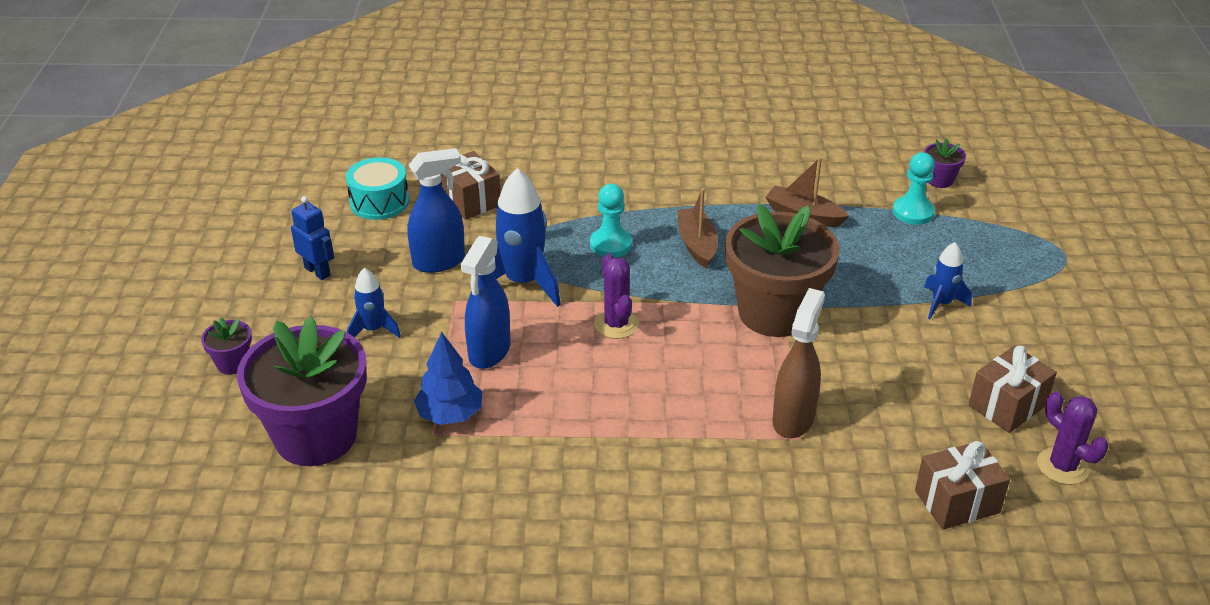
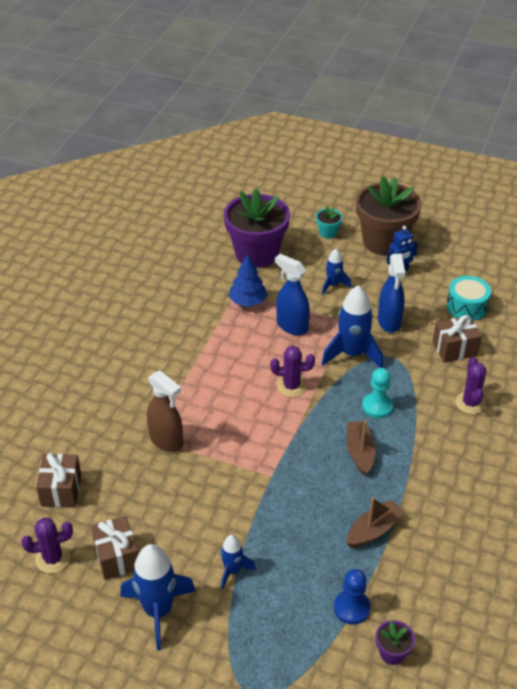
camera: 110 degrees right, 5 degrees up
purple flower pot [201,318,252,375] -> turquoise flower pot [316,206,342,239]
brown boat [677,189,718,268] -> brown boat turned 105 degrees counterclockwise [347,420,376,476]
brown flower pot [725,204,840,337] -> brown flower pot moved to [356,176,422,255]
turquoise pawn [893,152,935,225] -> blue pawn [334,569,371,625]
none -> blue rocket [120,544,196,650]
none -> purple cactus [455,357,487,414]

